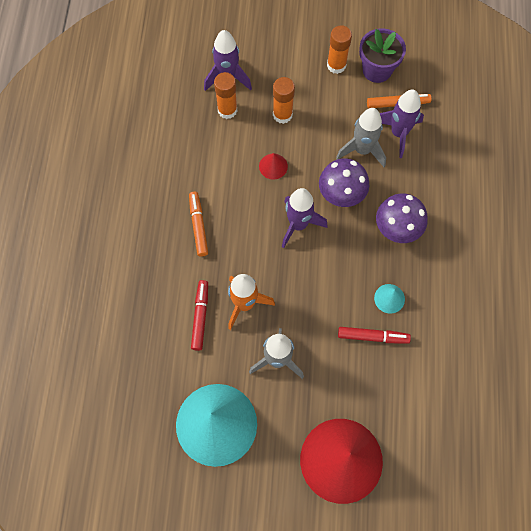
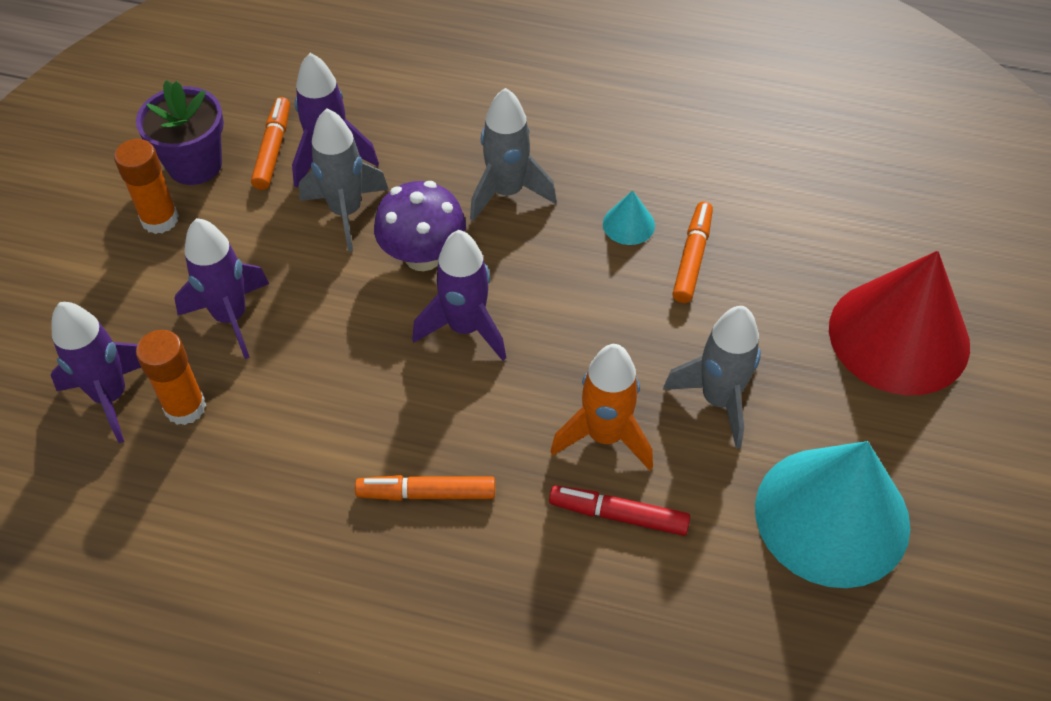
camera: 80 degrees left, 15 degrees down
red cone [259,153,288,179] -> none
orange glue stick [273,77,295,124] -> purple rocket [174,218,269,359]
red marker [338,327,411,344] -> orange marker [673,201,713,303]
purple mushroom [376,193,428,243] -> grey rocket [470,88,557,221]

